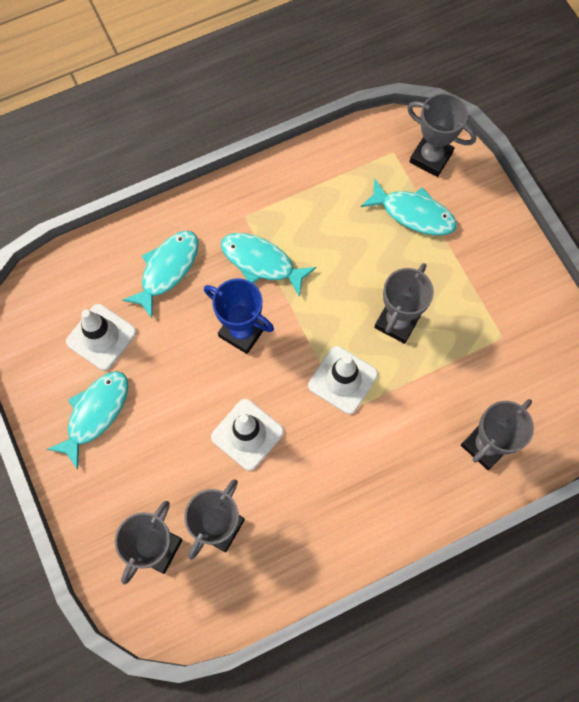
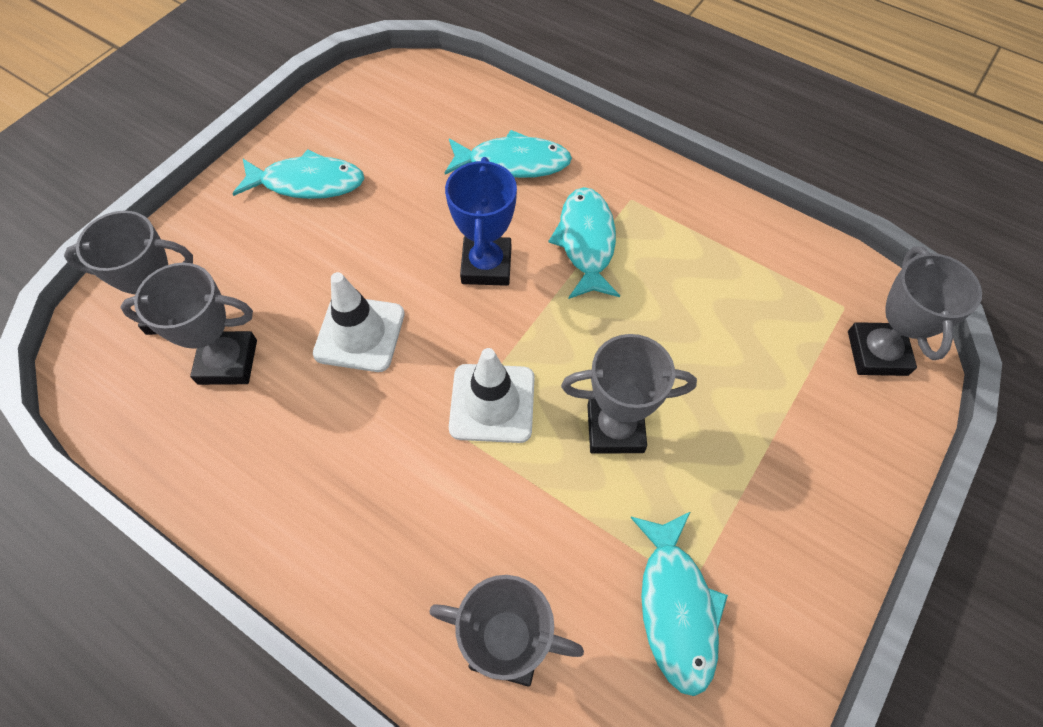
camera: 60 degrees right, 10 degrees down
white traffic cone [66,304,137,370] -> none
turquoise fish [361,178,457,235] -> turquoise fish moved to [630,511,728,696]

